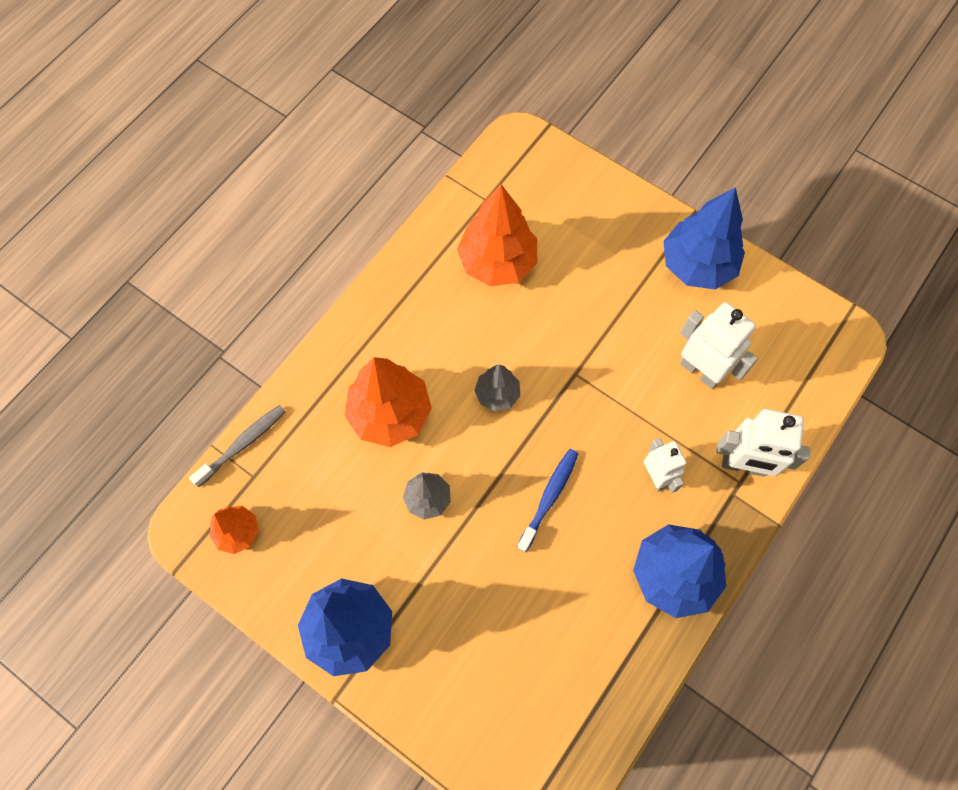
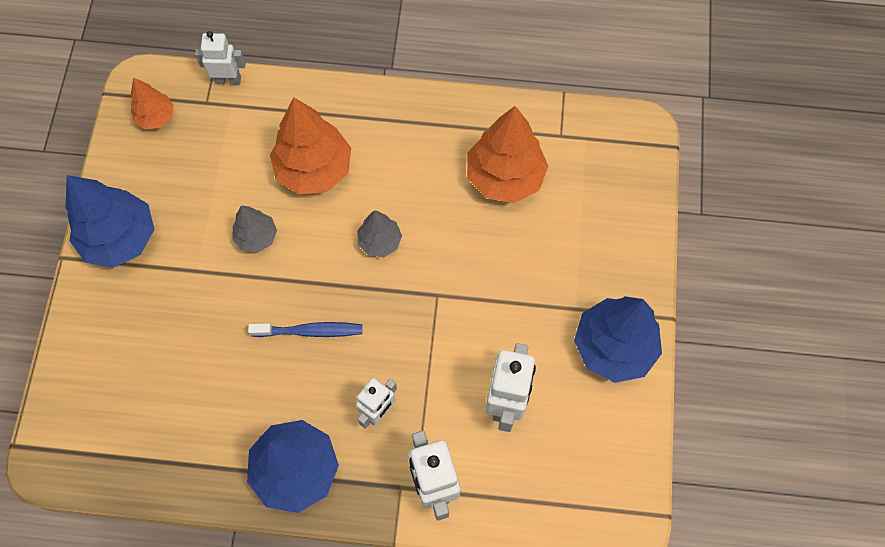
camera: 60 degrees right, 0 degrees up
grey toothbrush [189,405,286,487] -> white robot [195,31,246,85]

